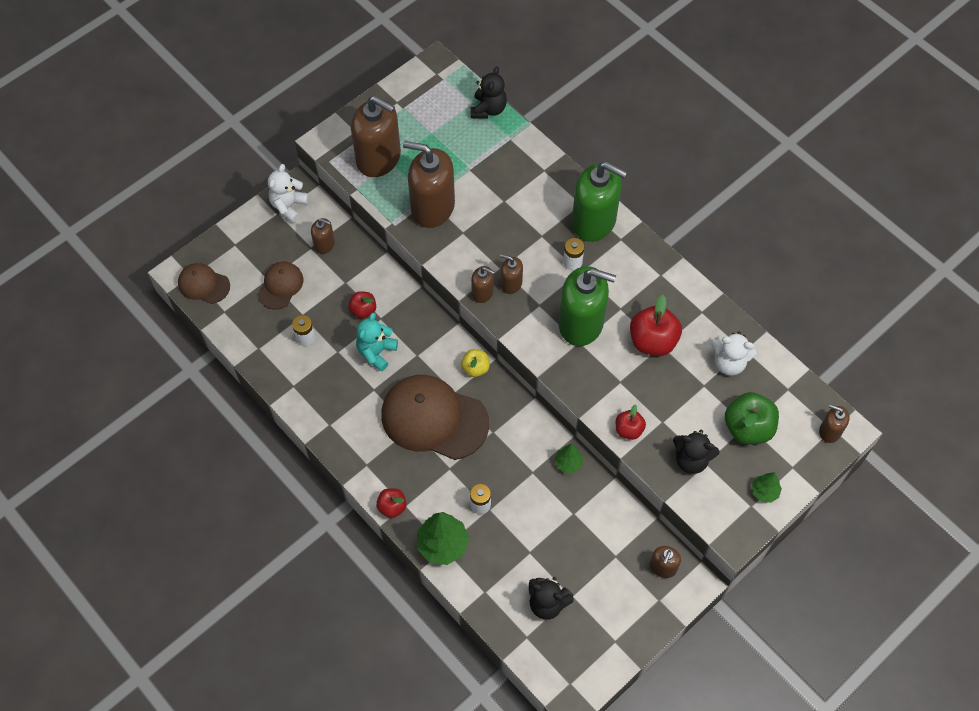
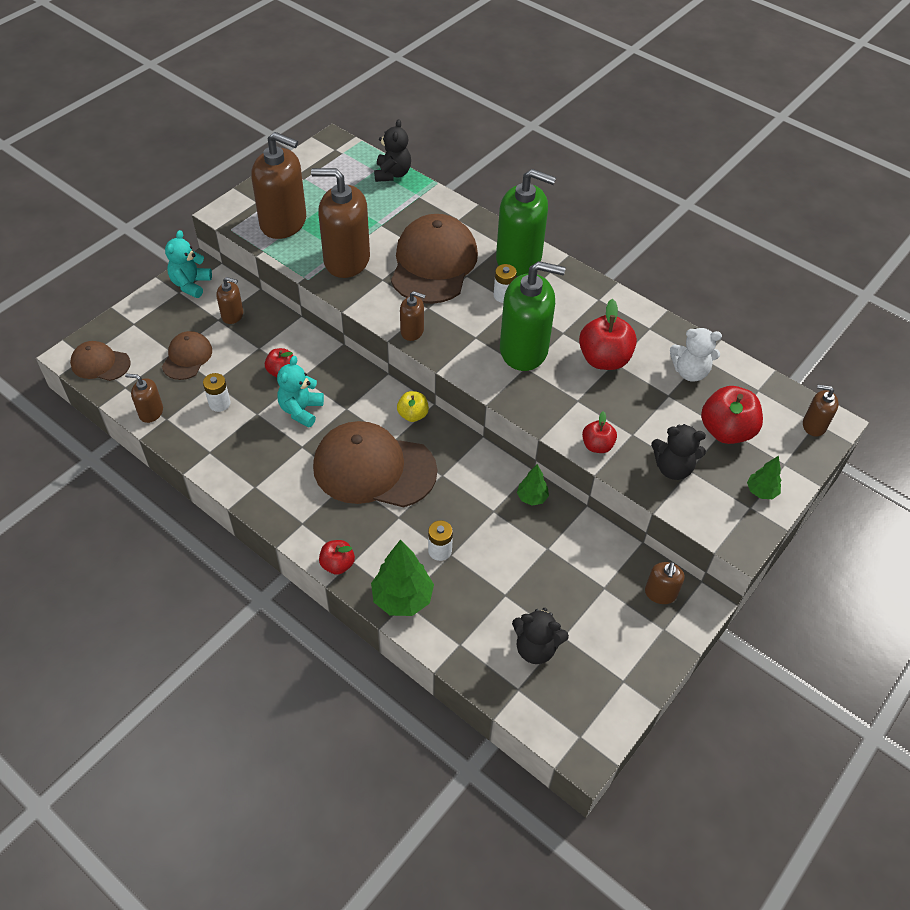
camera: 10 degrees left, 10 degrees down
white teddy bear [268,164,309,223] -> turquoise teddy bear [165,230,212,298]
brown soap dispenser [500,254,523,294] -> brown soap dispenser moved to [125,373,163,423]
green apple [725,392,779,445] -> red apple [701,386,763,444]
none -> brown cap [391,214,478,304]

